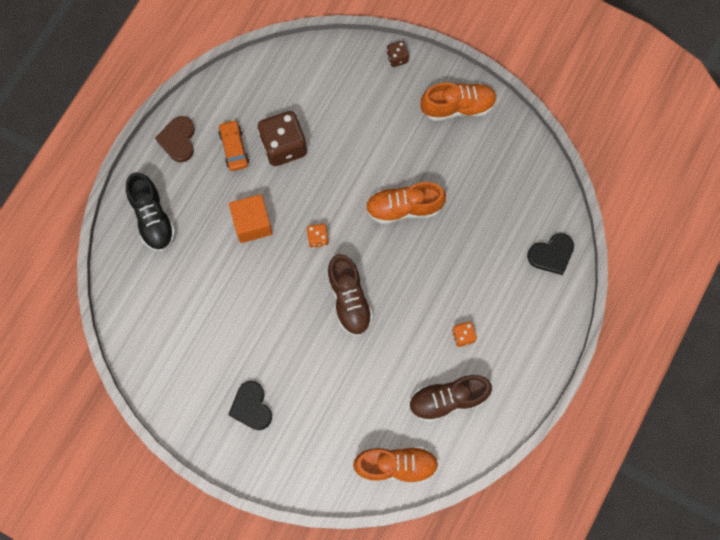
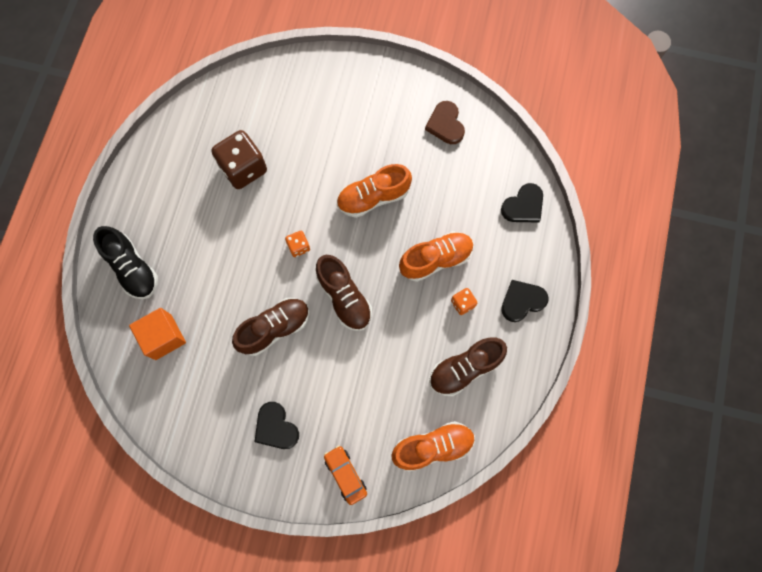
camera: 15 degrees left, 0 degrees up
brown heart [155,116,195,162] -> brown heart moved to [425,101,465,144]
orange car [219,120,249,171] -> orange car moved to [324,445,367,505]
orange cube [229,194,273,243] -> orange cube moved to [129,308,186,360]
brown dice [387,41,409,67] -> none
orange shoe [421,83,497,121] -> orange shoe moved to [399,231,474,282]
none -> brown shoe [232,298,310,356]
none -> black heart [501,280,549,322]

